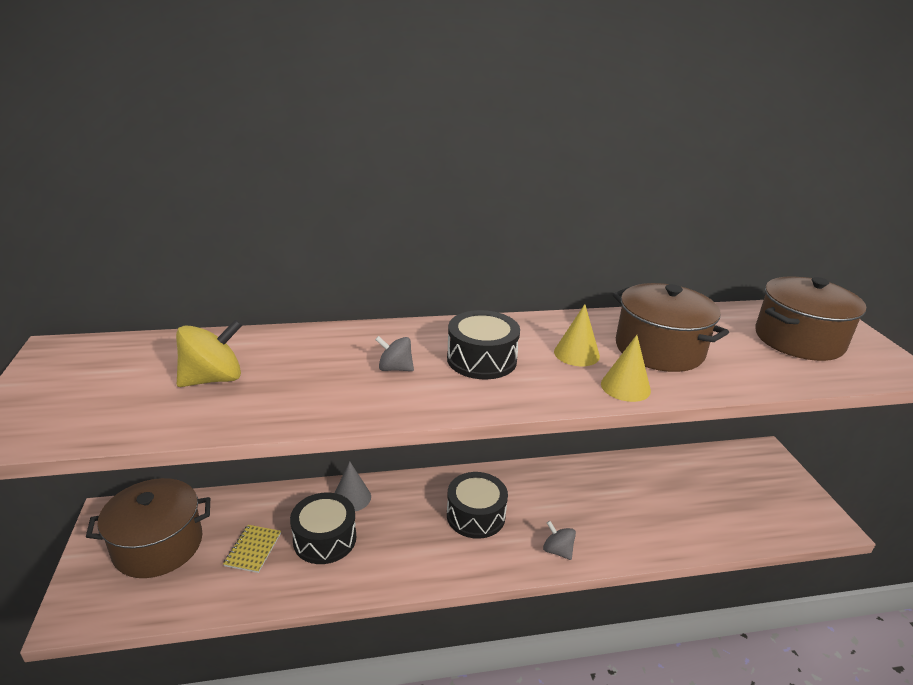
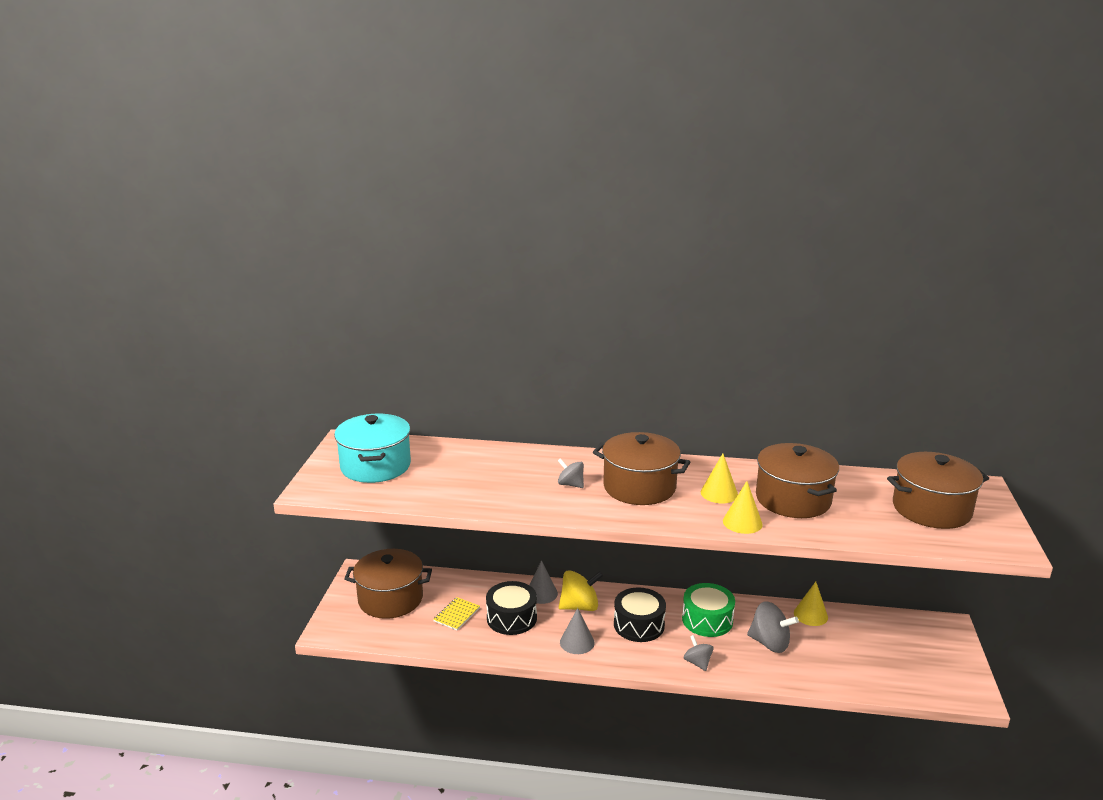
camera: 20 degrees right, 5 degrees down
yellow spinning top [176,320,242,387] -> yellow spinning top moved to [559,570,603,611]
black drum [447,310,520,379] -> brown pot [593,432,690,505]
none -> turquoise pot [334,414,411,483]
none -> grey cone [560,608,595,654]
none -> green drum [682,583,735,637]
none -> grey spinning top [747,601,799,653]
none -> yellow cone [794,582,828,626]

